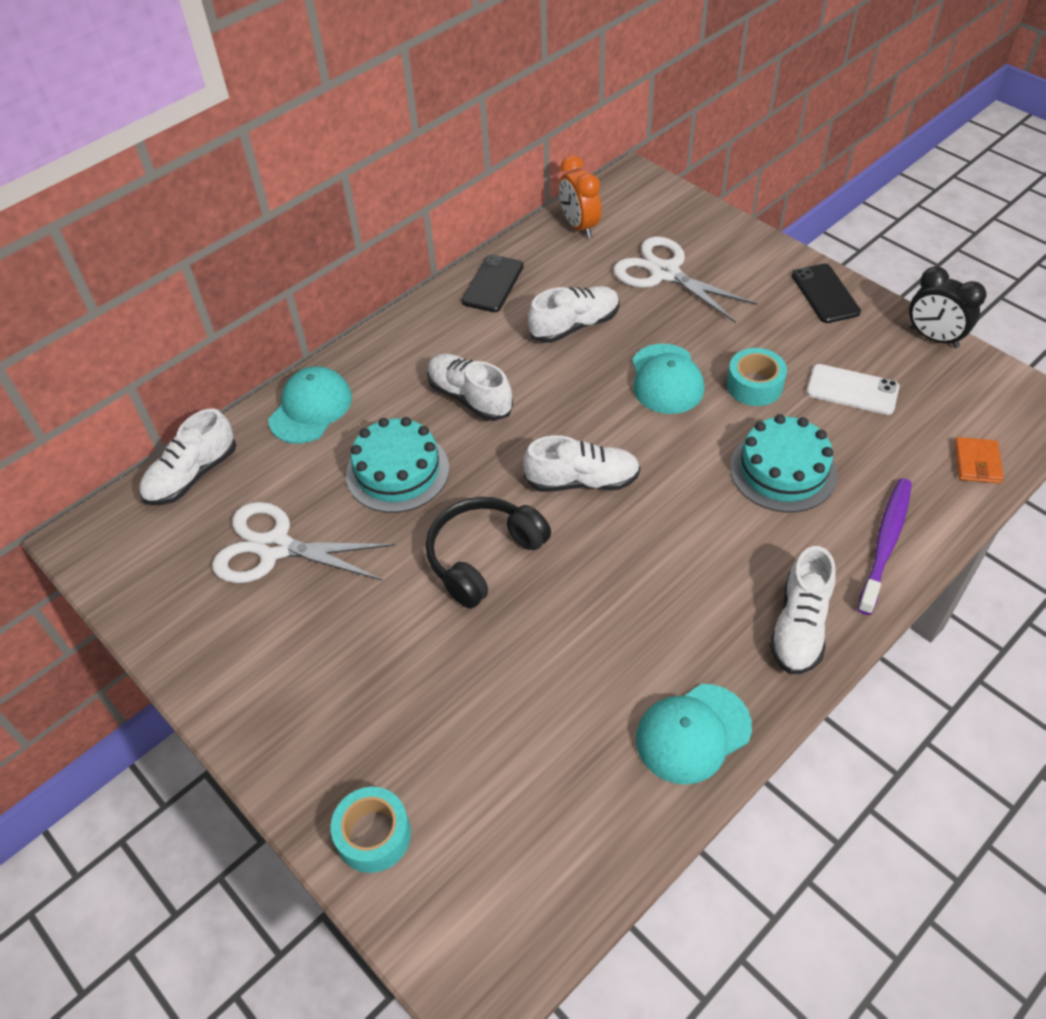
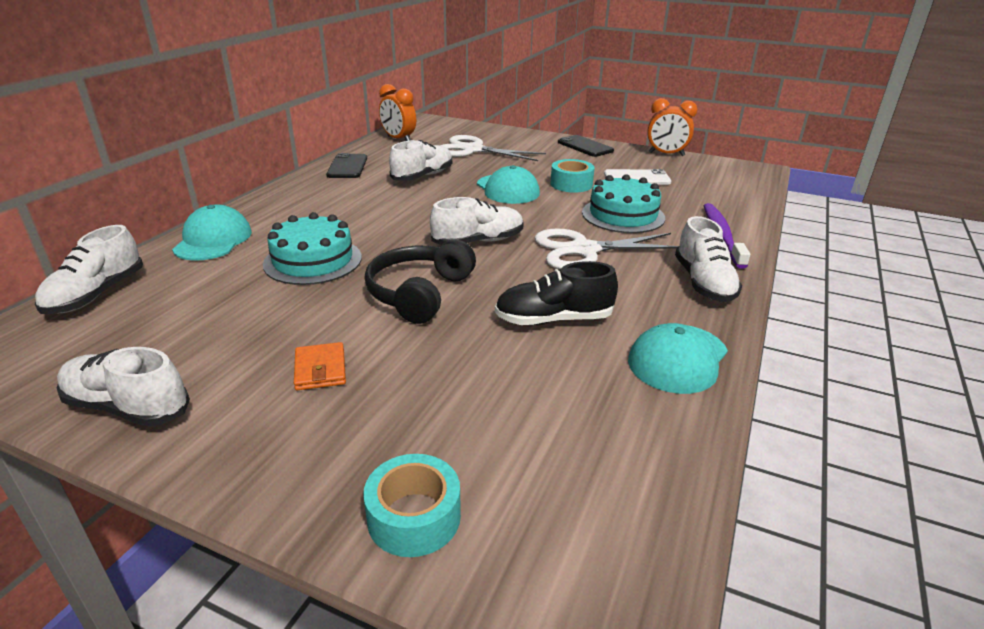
camera: 25 degrees left, 20 degrees down
white scissors [212,502,395,583] -> white scissors moved to [534,228,678,269]
white shoe [427,353,513,421] -> white shoe moved to [57,347,190,427]
black clock [909,267,987,348] -> orange clock [647,98,697,156]
orange wallet [954,437,1004,483] -> orange wallet moved to [294,342,346,390]
none -> black shoe [495,261,618,325]

